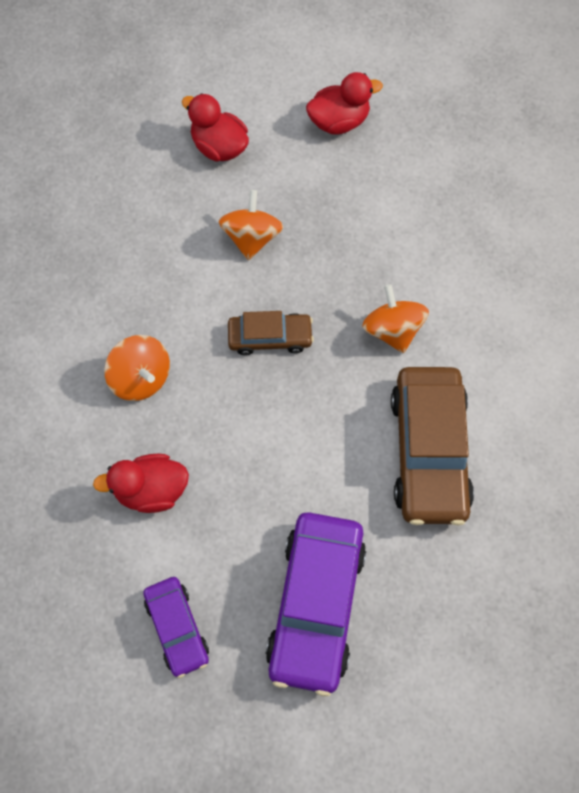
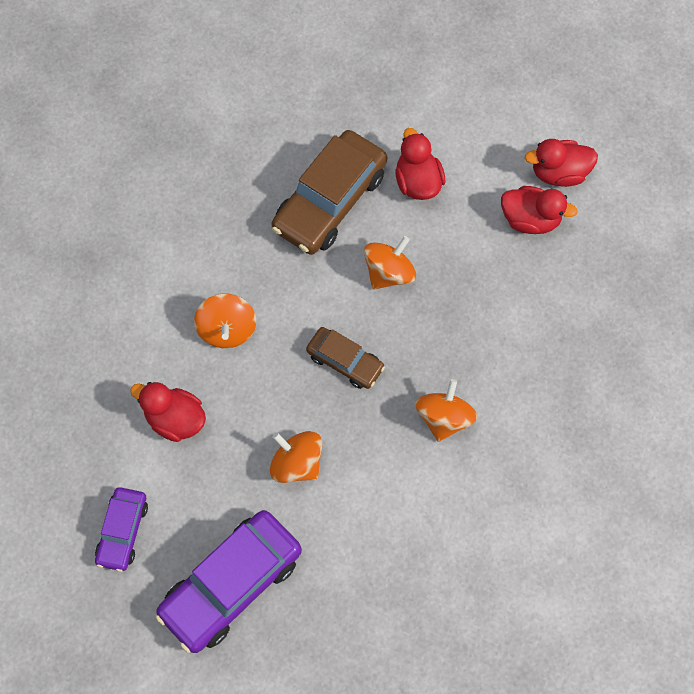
camera: 35 degrees right, 0 degrees up
brown car [391,367,474,525] -> brown car moved to [272,130,387,255]
none -> orange spinning top [270,431,323,483]
none -> red duck [525,139,598,187]

